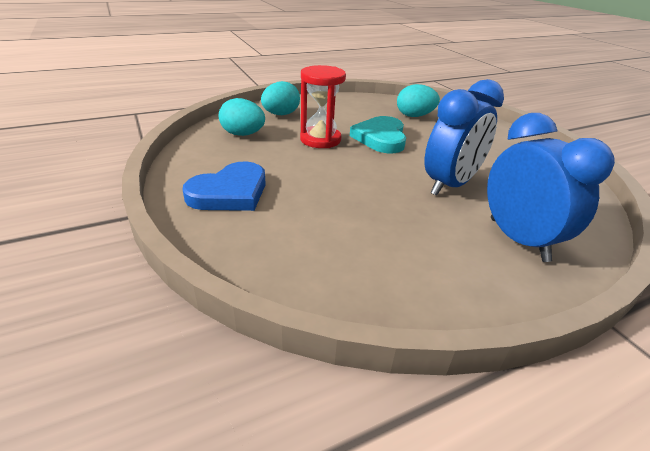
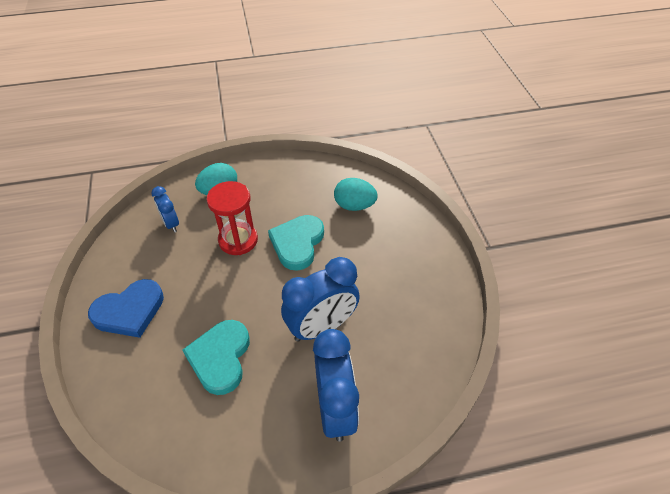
camera: 15 degrees right, 15 degrees up
turquoise egg [219,98,265,136] -> blue clock [151,186,179,233]
none -> turquoise heart [183,320,250,395]

